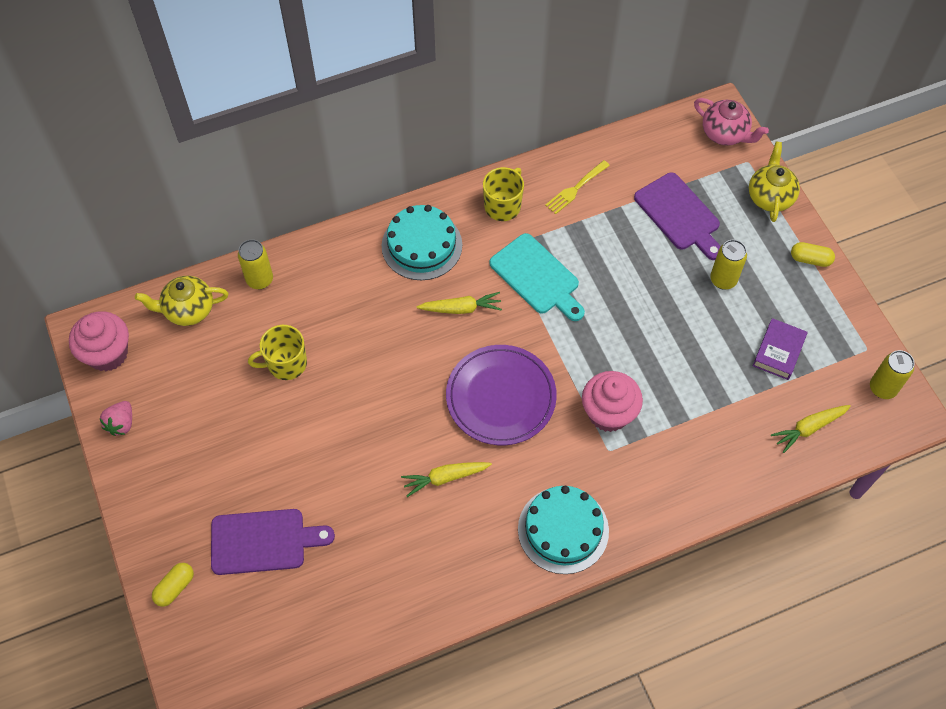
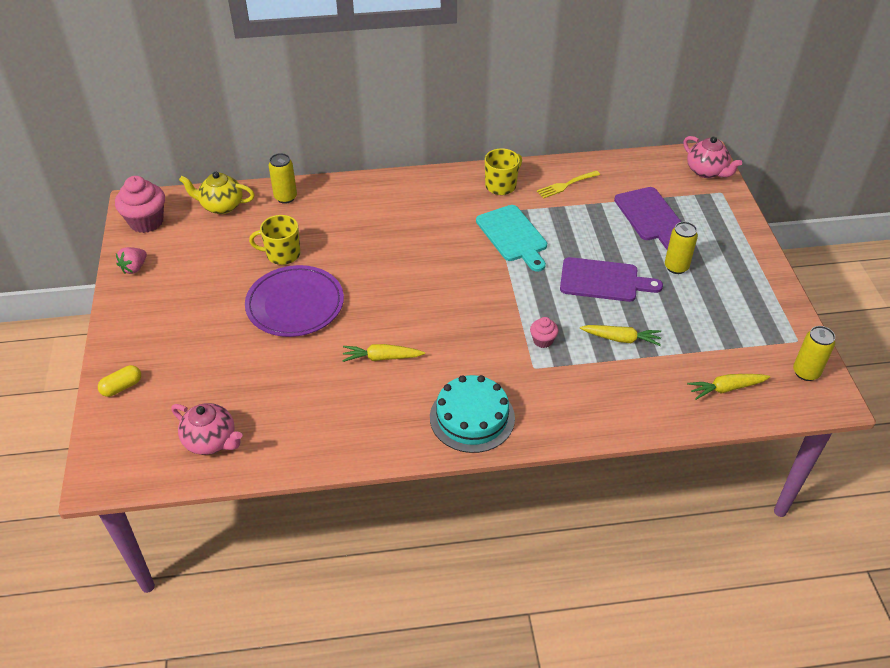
camera: 15 degrees right, 15 degrees down
purple cutting board [211,509,335,575] -> purple cutting board moved to [560,257,663,302]
turquoise cake [382,205,462,280] -> none
yellow carrot [417,292,502,314] -> yellow carrot moved to [580,325,661,346]
purple plate [446,345,557,445] -> purple plate moved to [245,265,344,337]
pink cupcake [582,371,643,432] -> pink cupcake [530,317,558,348], size x0.52
yellow teapot [749,142,800,222] -> none
purple book [753,318,808,380] -> none
yellow capsule [791,242,835,267] -> none
none -> pink teapot [171,403,242,455]

